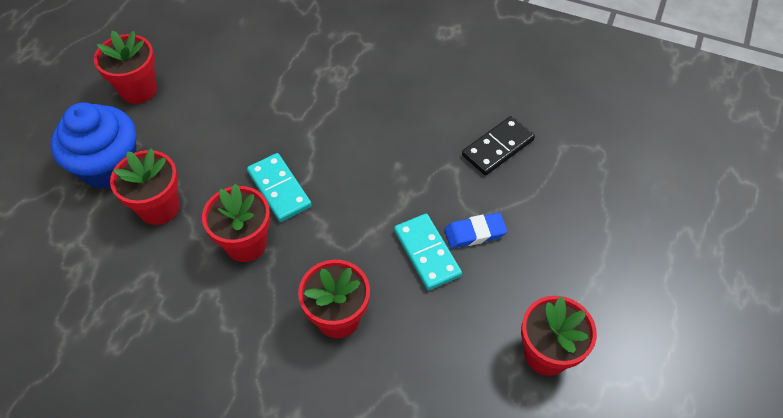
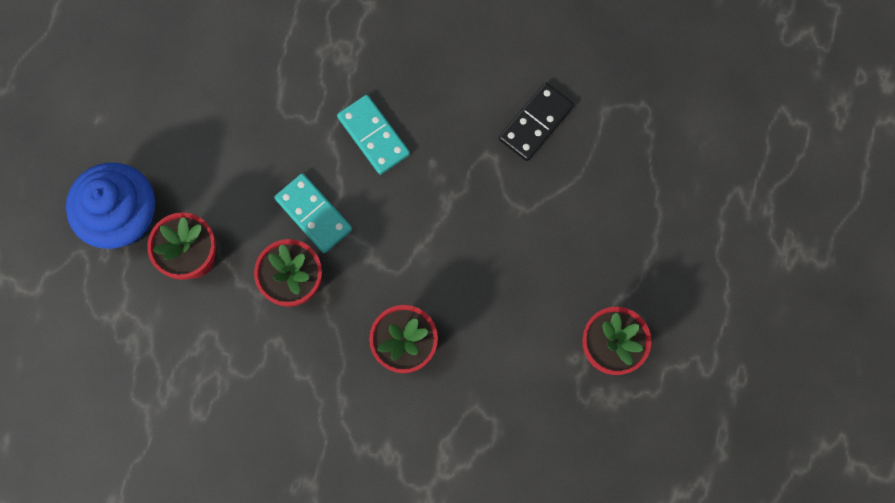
camera: 10 degrees left, 20 degrees up
red flower pot [94,30,157,104] -> none
turquoise domino [394,214,462,290] -> turquoise domino moved to [337,95,410,175]
blue eraser [444,213,507,248] -> none

